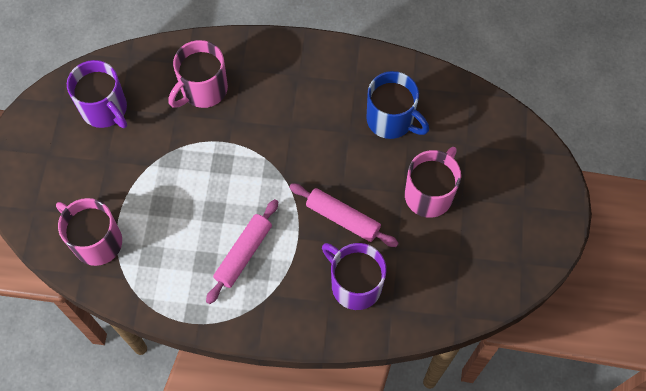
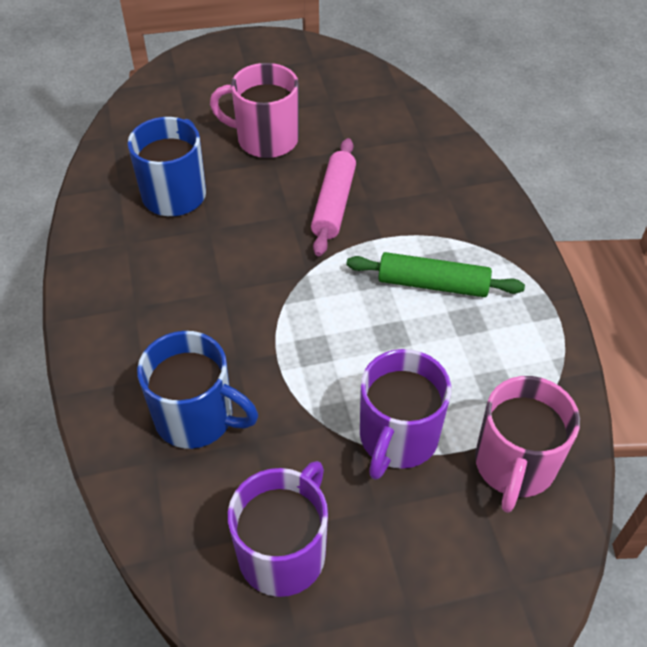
camera: 110 degrees left, 15 degrees down
pink mug [168,40,228,108] -> blue mug [137,331,258,449]
pink rolling pin [206,199,278,304] -> green rolling pin [346,252,525,297]
purple mug [322,243,387,310] -> purple mug moved to [360,349,451,480]

